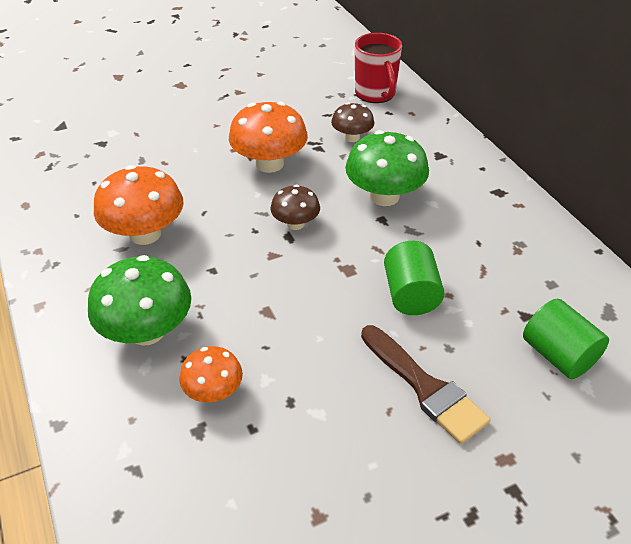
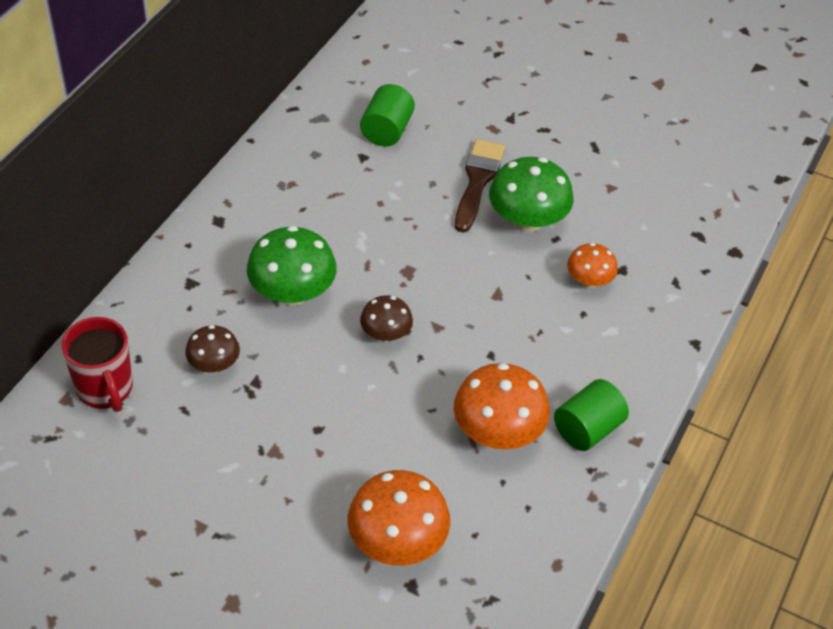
camera: 130 degrees left, 5 degrees up
green mushroom [88,255,191,346] -> green mushroom moved to [489,157,574,232]
orange mushroom [229,101,308,173] -> orange mushroom moved to [348,470,450,566]
red mug [355,33,402,103] -> red mug turned 120 degrees clockwise [62,317,133,412]
green cylinder [384,241,445,315] -> green cylinder moved to [554,379,629,451]

